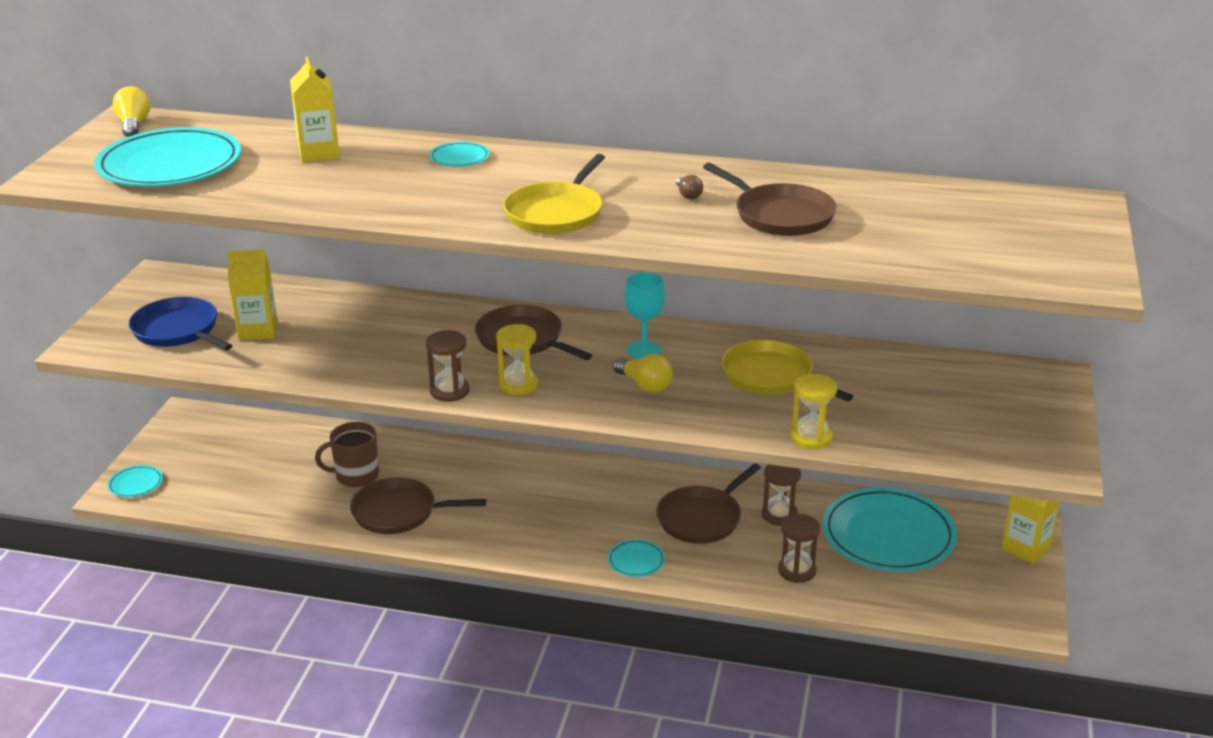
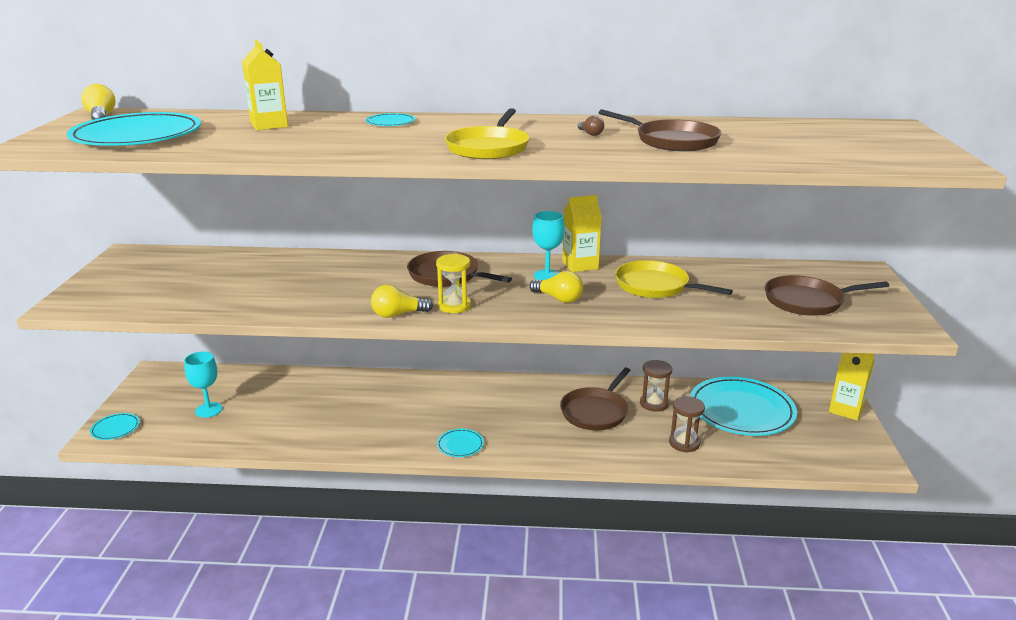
camera: 10 degrees left, 5 degrees down
blue pan [129,297,233,350] -> none
yellow carton [227,250,277,341] -> yellow carton moved to [562,195,602,272]
brown mug [315,422,379,487] -> none
brown pan [350,477,486,534] -> brown pan moved to [765,275,889,316]
brown hourglass [426,330,470,402] -> yellow light bulb [371,285,433,318]
turquoise plate [608,539,665,577] -> turquoise plate moved to [437,429,484,457]
yellow hourglass [791,374,837,449] -> none
none -> turquoise goblet [184,352,222,418]

